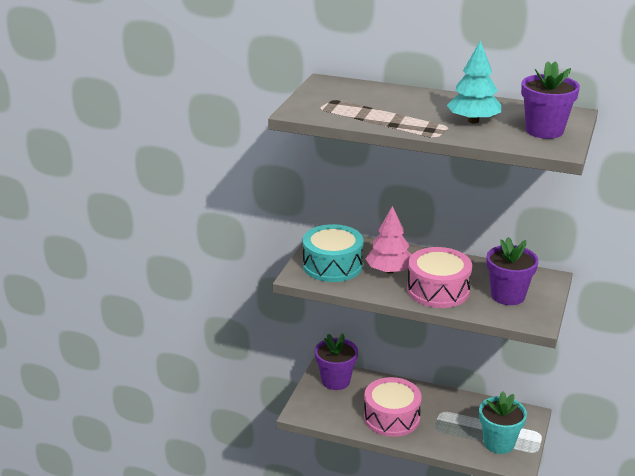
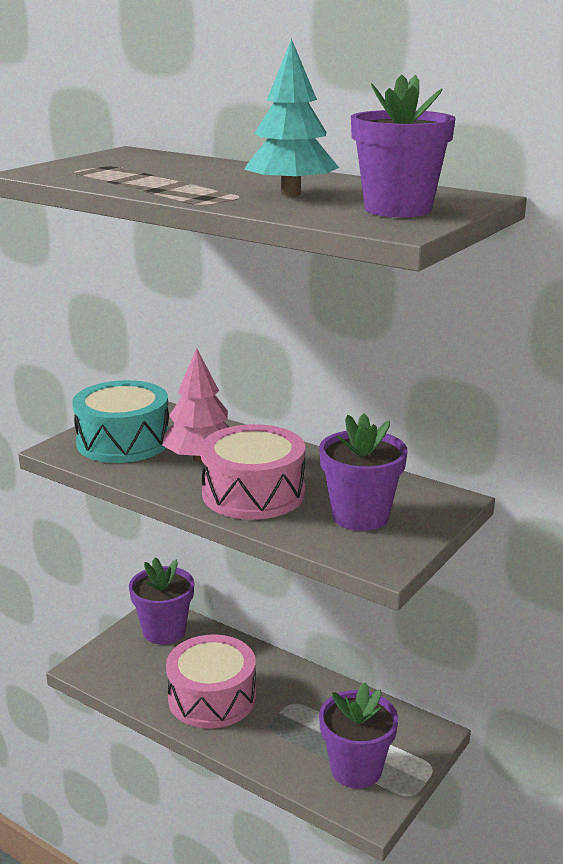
camera: 15 degrees right, 5 degrees down
turquoise flower pot [479,391,527,454] -> purple flower pot [319,682,398,789]

